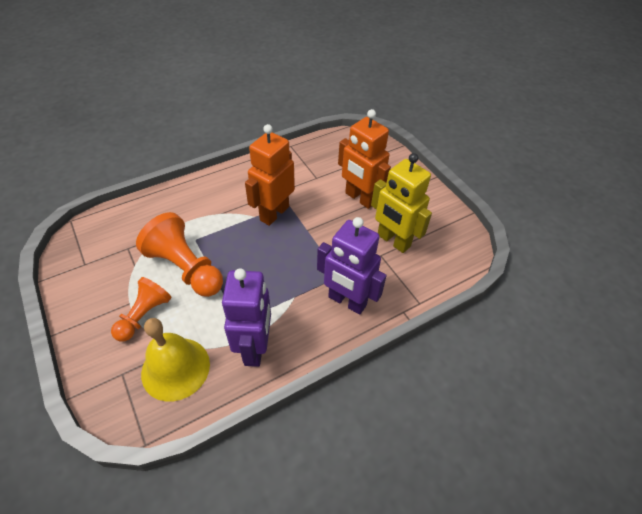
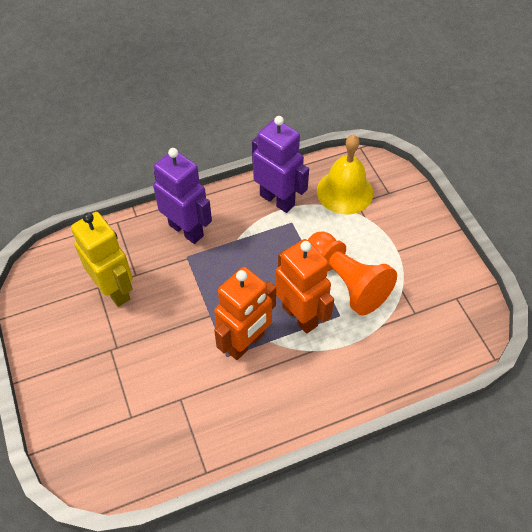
camera: 170 degrees left, 5 degrees up
orange pawn [111,277,172,342] -> none
purple robot [222,268,271,367] -> purple robot turned 120 degrees clockwise [252,116,309,213]
orange robot [338,109,391,209] -> orange robot moved to [275,239,334,334]

